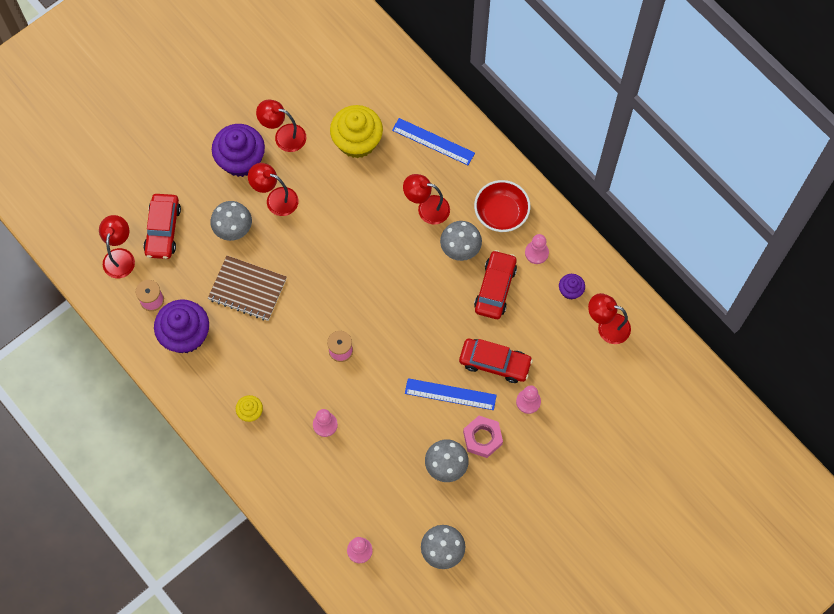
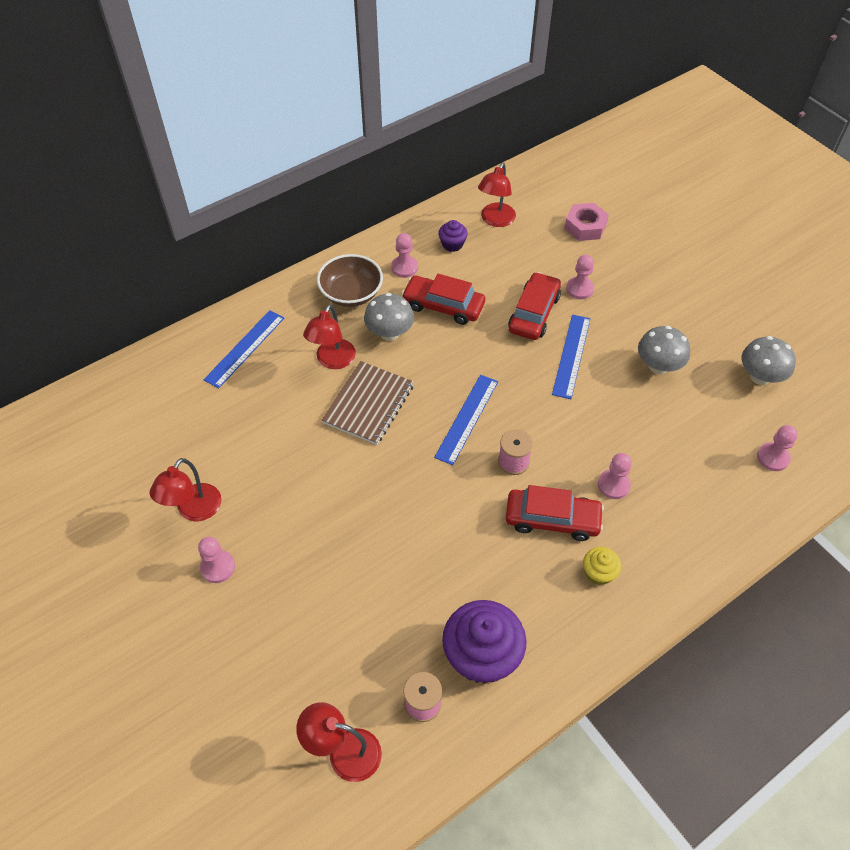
camera: 85 degrees left, 15 degrees down
red car [143,194,181,259] -> red car moved to [506,485,604,541]
brown notebook [208,256,287,321] -> brown notebook moved to [322,361,414,445]
grey mushroom [210,201,252,241] -> none
purple cupcake [212,124,265,177] -> pink pawn [198,537,235,583]
red lamp [248,163,299,216] -> none
yellow cupcake [330,105,383,158] -> none
pink nut [463,416,503,458] -> pink nut moved to [564,203,609,241]
red bowl [474,180,530,232] -> brown bowl [317,254,383,307]
none -> blue ruler [434,375,498,465]

